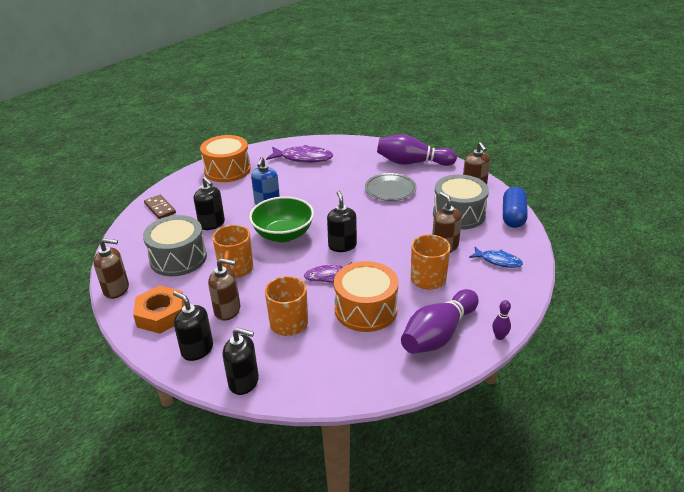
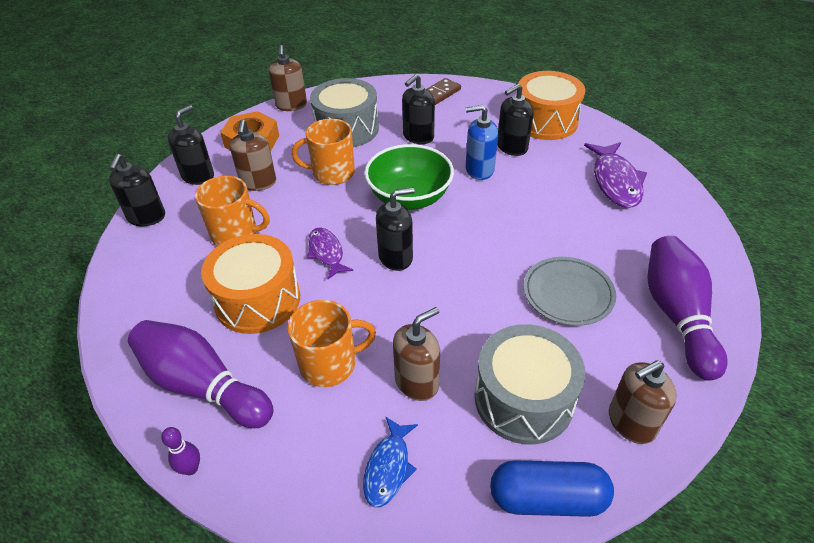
camera: 80 degrees right, 10 degrees up
none -> black soap dispenser [497,84,534,156]

